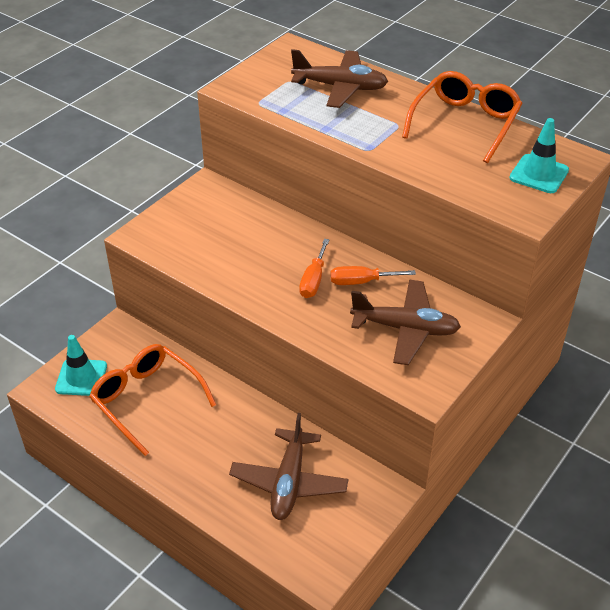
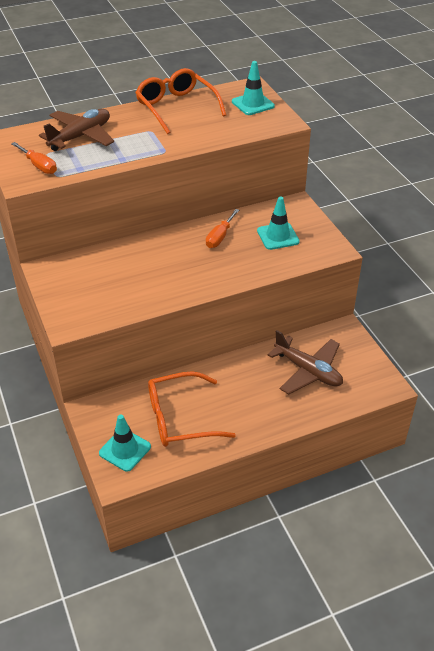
camera: 60 degrees left, 0 degrees up
orange screwdriver [299,239,329,298] -> orange screwdriver moved to [11,142,57,174]
brown plane [350,280,461,365] -> turquoise traffic cone [257,196,300,250]

